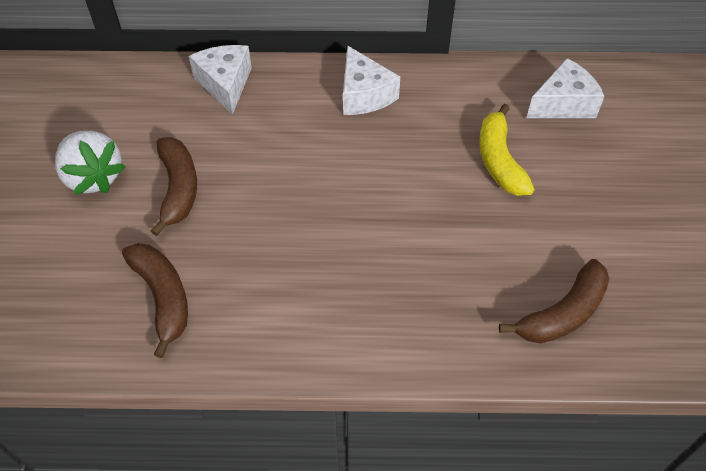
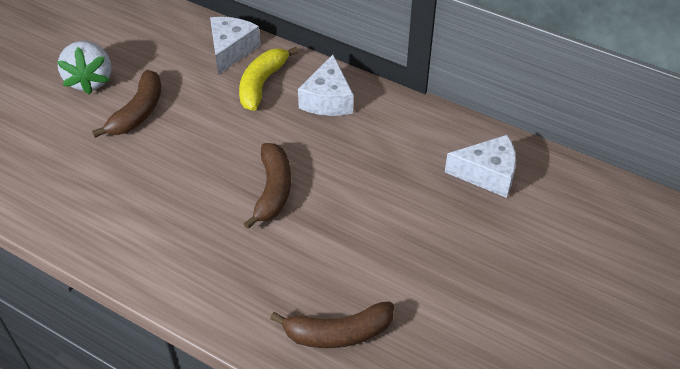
camera: 30 degrees right, 5 degrees down
brown banana [122,243,188,358] -> brown banana moved to [244,143,291,229]
yellow banana [479,104,535,196] -> yellow banana moved to [239,47,298,111]

